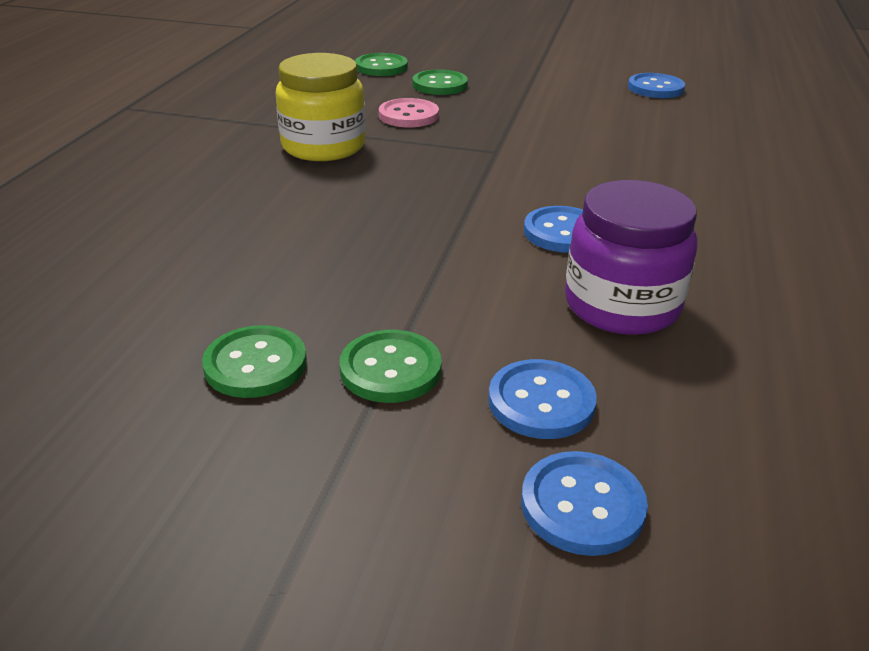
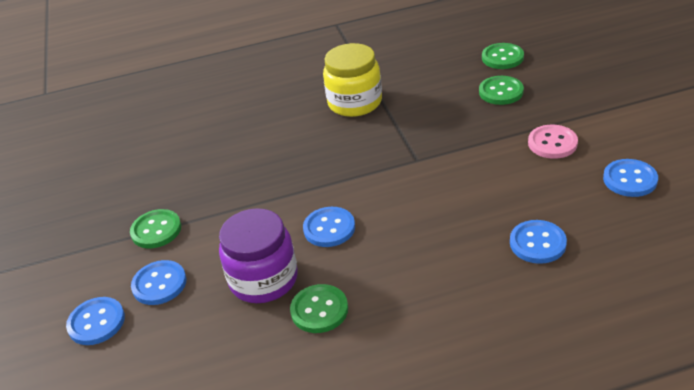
camera: 65 degrees right, 5 degrees up
green button [202,325,307,398] -> green button moved to [290,284,348,333]
pink button [379,98,439,127] -> pink button moved to [528,125,578,159]
none -> blue button [510,220,567,264]

